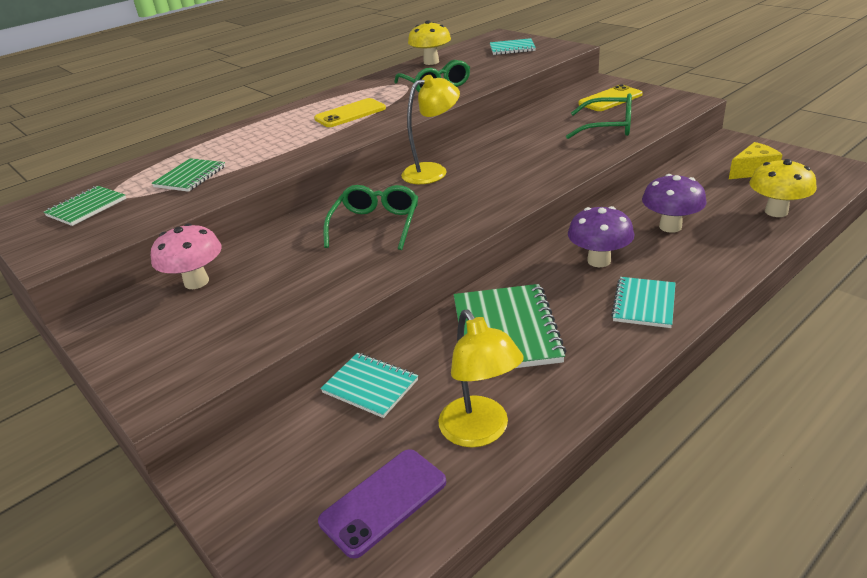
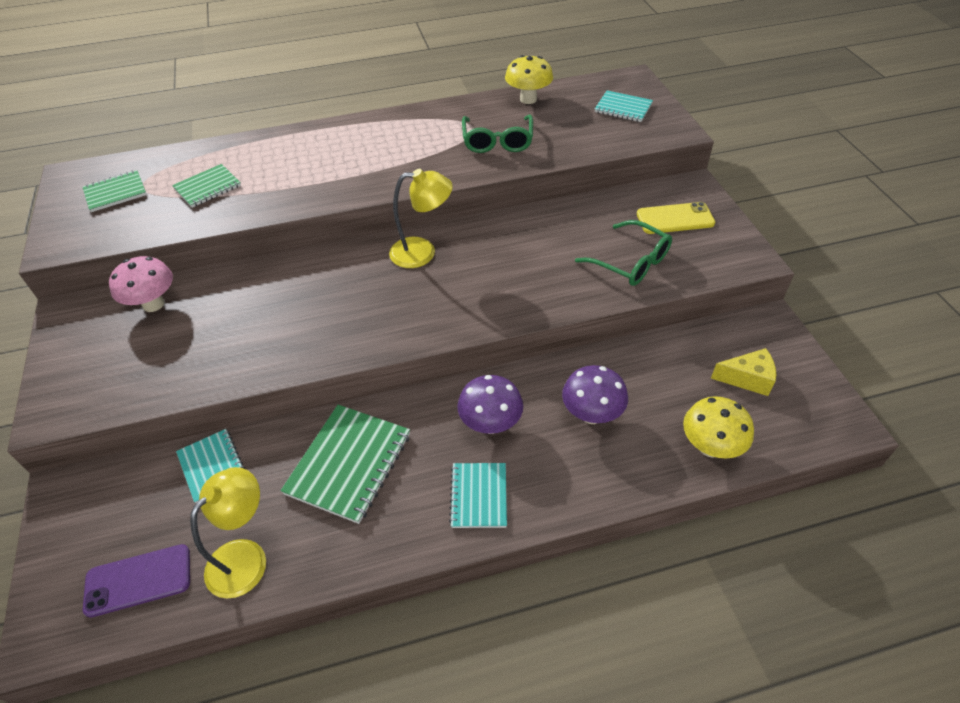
camera: 25 degrees right, 15 degrees up
yellow phone [314,98,386,127] -> none
green glasses [323,185,418,250] -> none
yellow lamp [438,310,524,447] -> yellow lamp turned 150 degrees counterclockwise [190,467,266,599]
turquoise notebook [611,277,676,328] -> turquoise notebook turned 45 degrees counterclockwise [449,463,507,528]

